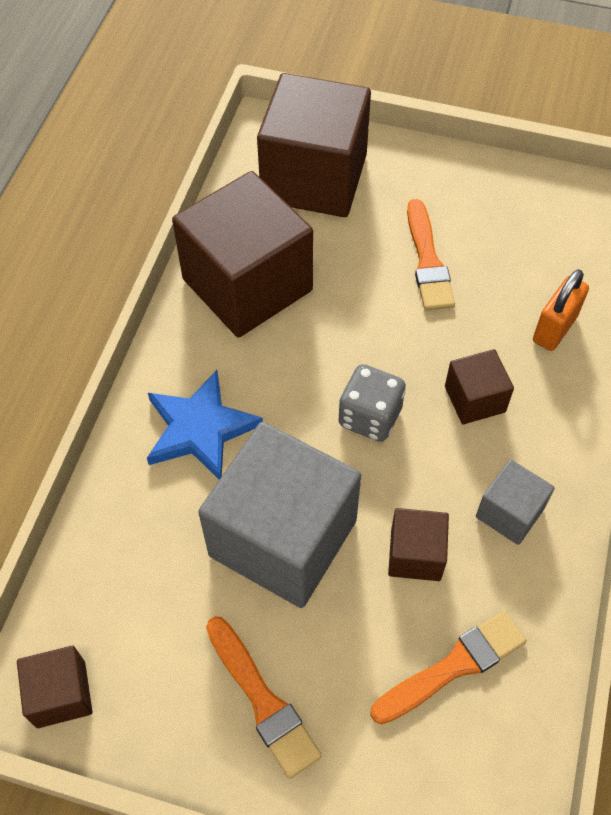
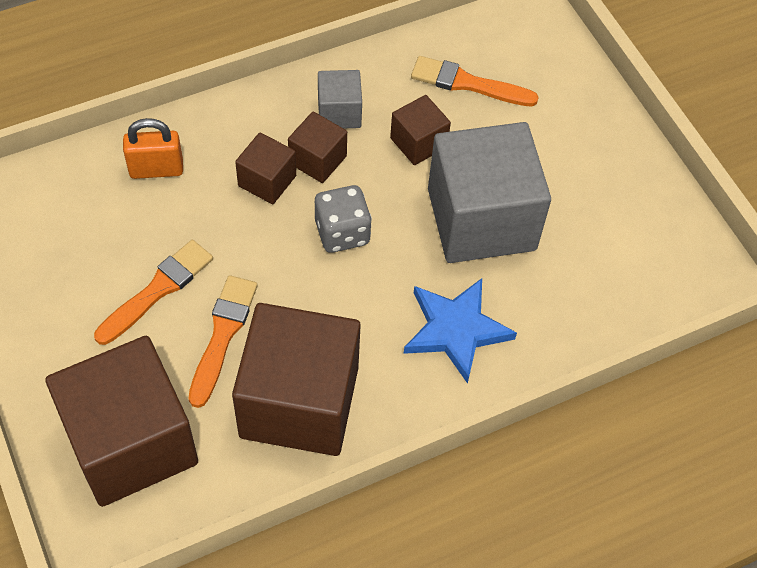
camera: 135 degrees left, 0 degrees up
brown cube [17,646,92,728] -> brown cube moved to [288,112,347,183]
orange brush [206,617,322,779] -> orange brush moved to [189,275,258,408]

